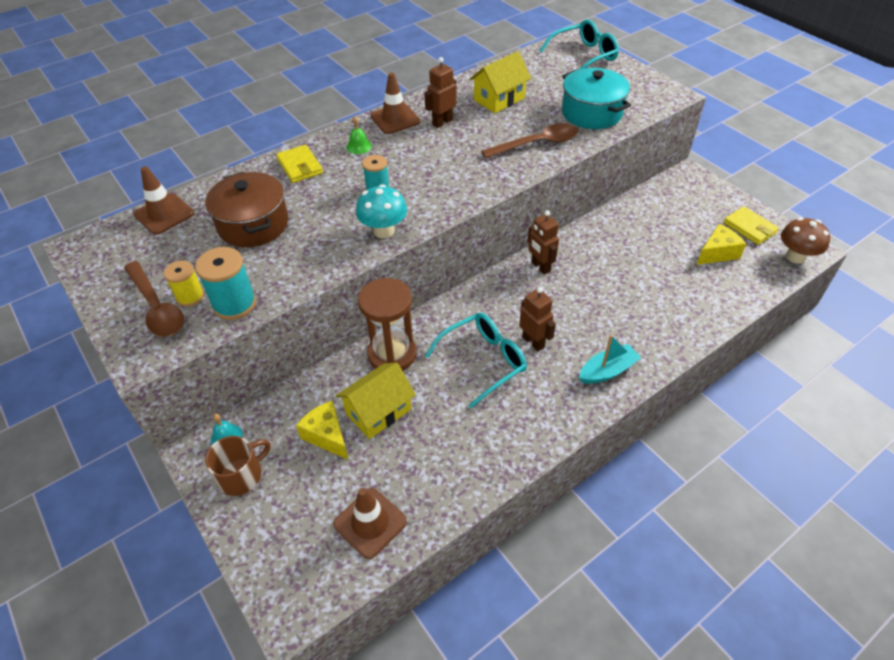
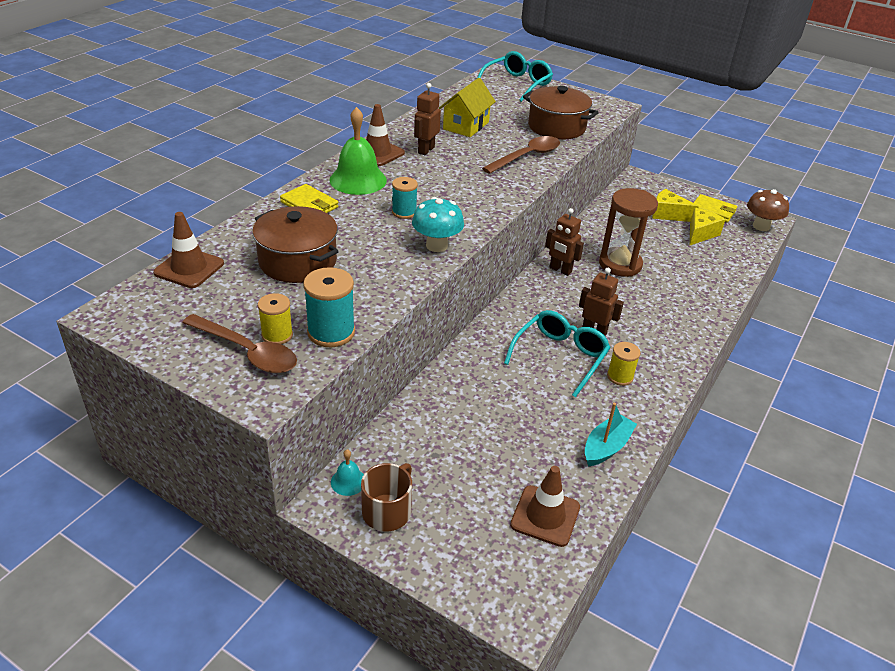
camera: 25 degrees left, 10 degrees down
yellow cheese [296,401,349,460] -> yellow cheese moved to [652,189,699,222]
yellow house [336,363,416,439] -> none
green bell [346,116,372,154] -> green bell [329,107,387,195], size x2.11
brown hourglass [358,278,417,371] -> brown hourglass moved to [599,188,658,277]
turquoise pot [562,68,631,129] -> brown pot [523,86,599,139]
turquoise boat [579,335,641,384] -> turquoise boat moved to [585,403,637,466]
none -> yellow spool [607,342,641,386]

